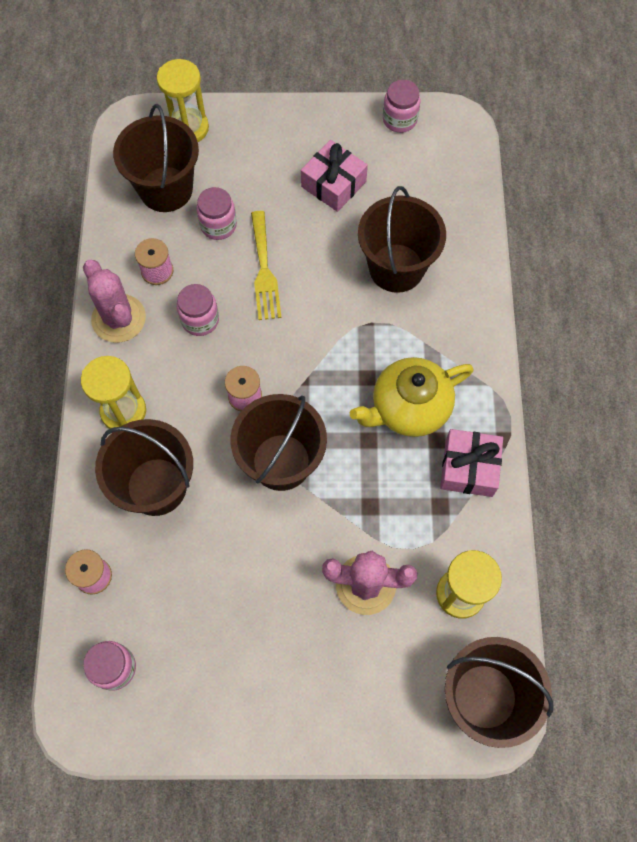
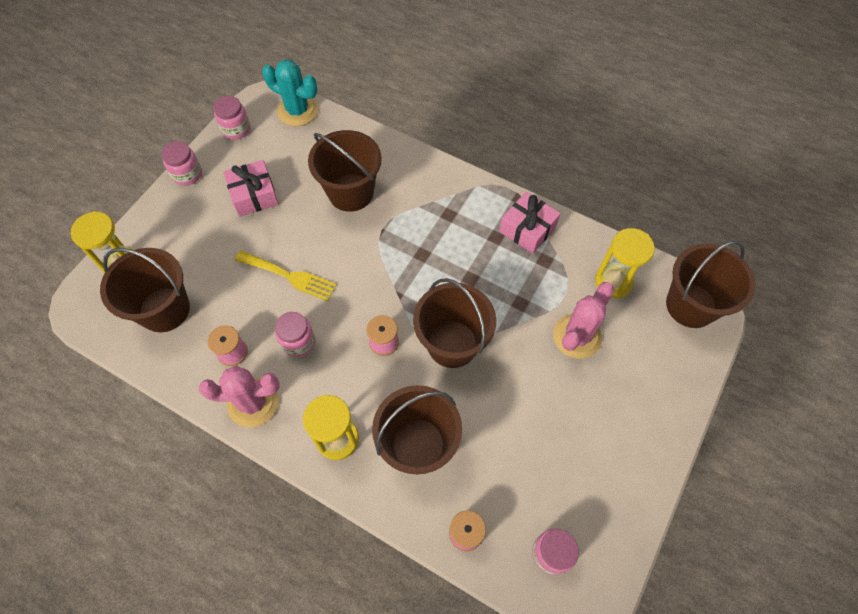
camera: 60 degrees left, 5 degrees down
pink jar [196,187,237,240] -> pink jar moved to [161,141,202,186]
yellow teapot [350,357,474,437] -> none
none -> turquoise cactus [262,59,318,126]

